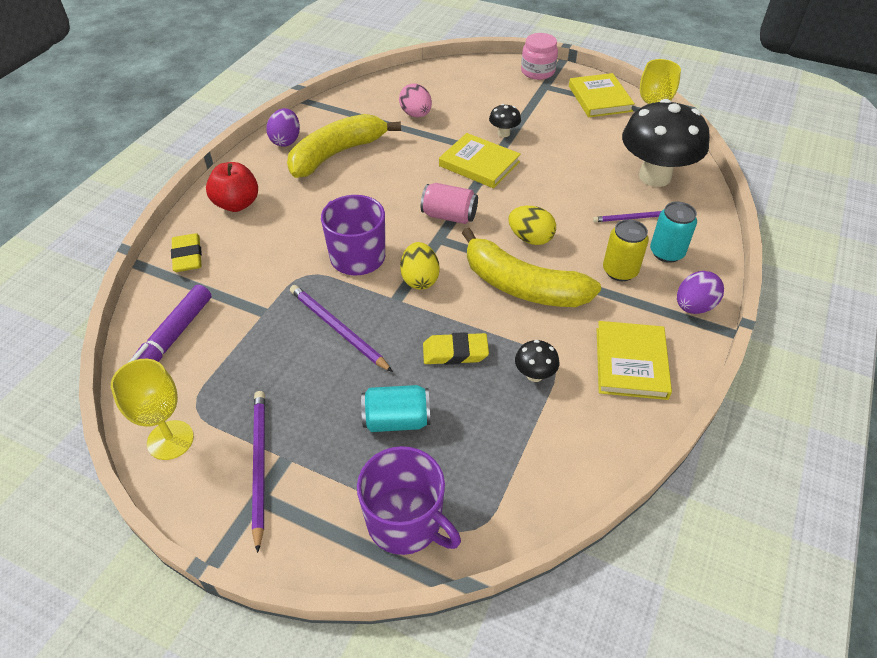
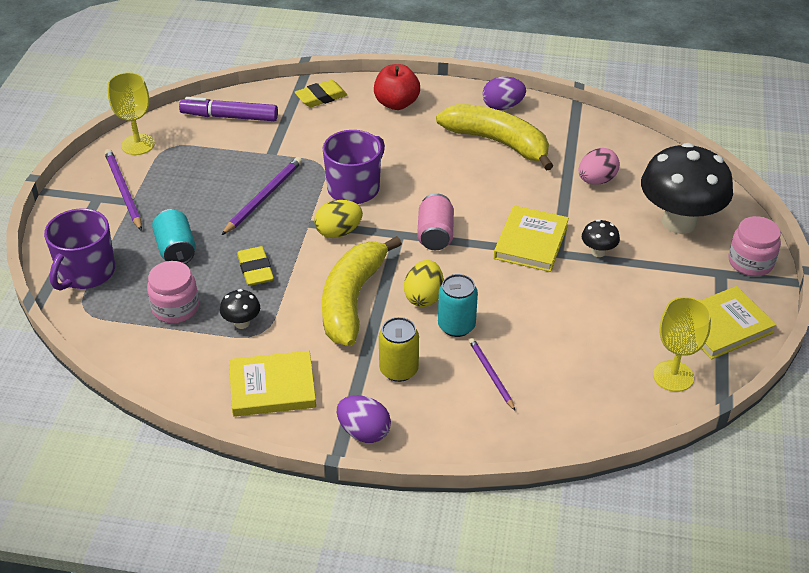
camera: 75 degrees right, 5 degrees down
purple pencil [252,391,265,553] -> purple pencil turned 90 degrees counterclockwise [104,149,142,231]
black mushroom [622,99,710,187] -> black mushroom moved to [641,143,733,234]
turquoise can [650,202,697,263] -> turquoise can moved to [438,274,478,337]
none -> pink jar [147,261,199,323]

